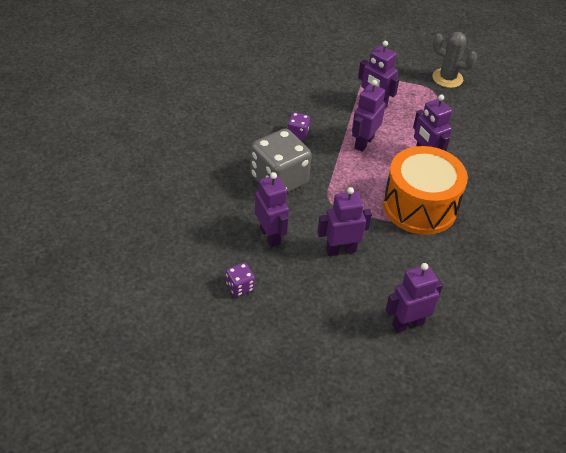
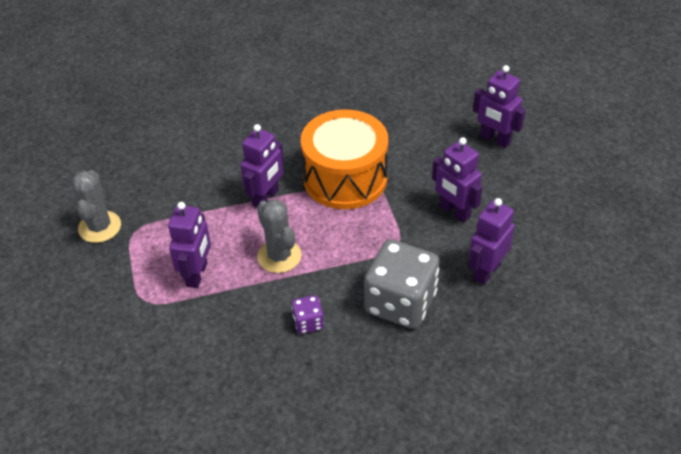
camera: 115 degrees left, 0 degrees up
purple dice [226,263,255,297] -> none
purple robot [352,80,386,152] -> grey cactus [257,199,302,273]

